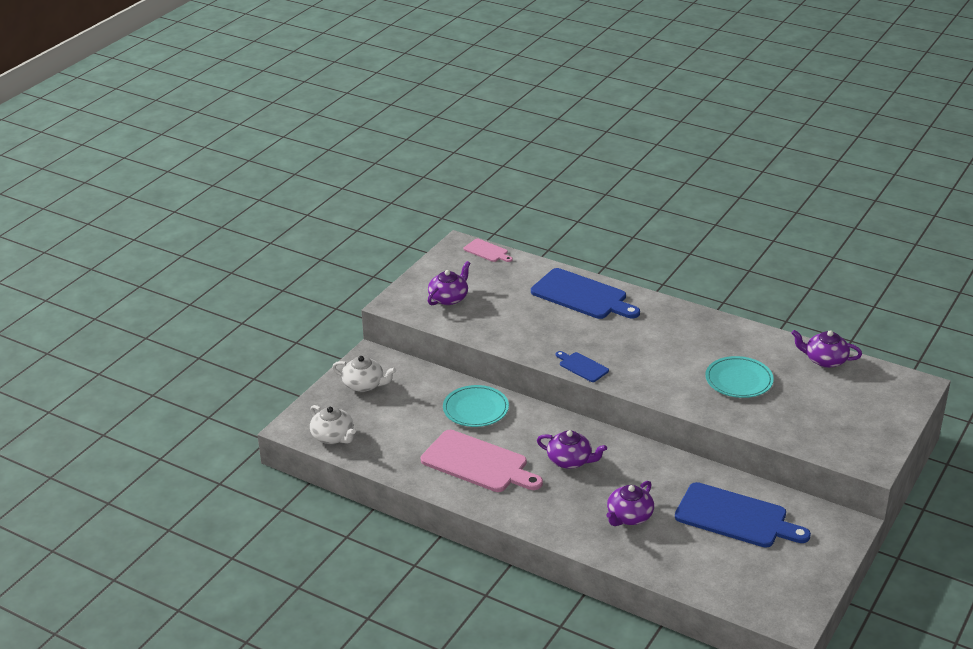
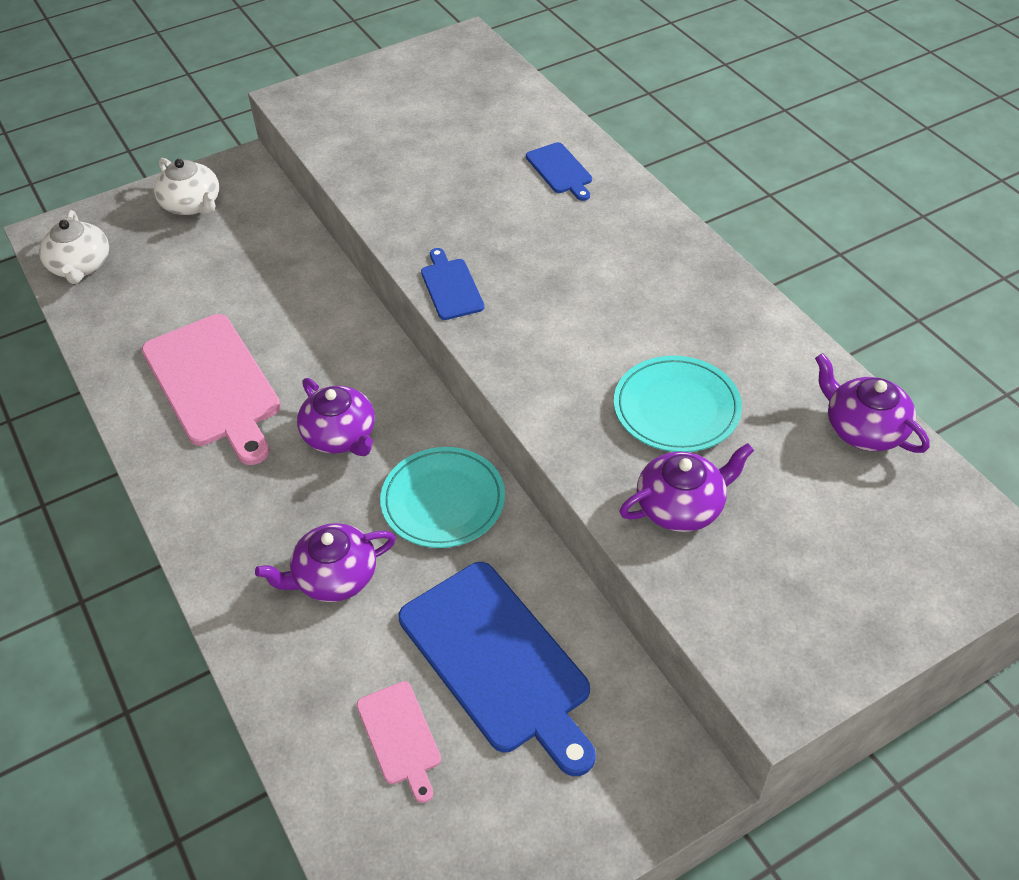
camera: 30 degrees right, 15 degrees up
purple teapot [428,261,470,305] -> purple teapot moved to [619,443,754,532]
turquoise plate [443,385,509,427] -> turquoise plate moved to [380,447,505,548]
pink cutting board [464,239,513,262] -> pink cutting board moved to [357,681,441,803]
blue cutting board [531,268,640,319] -> blue cutting board [526,142,592,201], size x0.49

